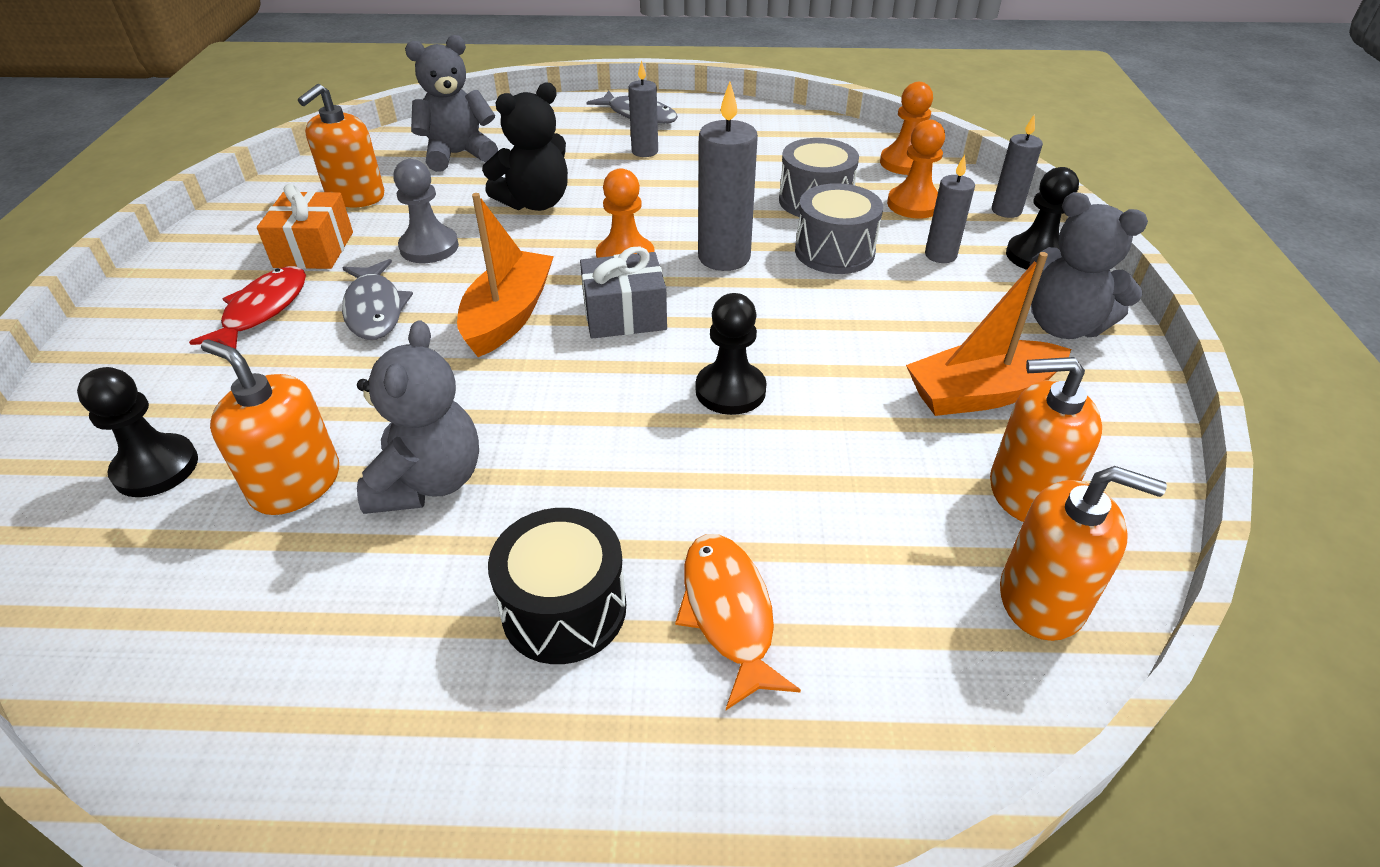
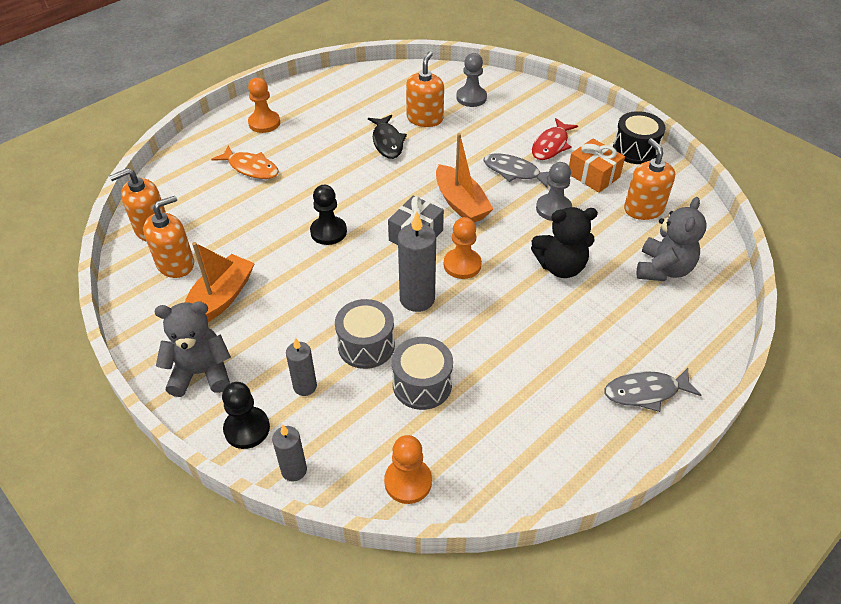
camera: 135 degrees right, 5 degrees up
black pawn [77,367,198,497] -> grey pawn [456,53,487,107]
red fish [189,266,306,349] -> red fish turned 60 degrees clockwise [532,118,578,160]
orange soap dispenser [201,339,339,515] -> orange soap dispenser turned 60 degrees counterclockwise [406,52,444,127]
grey teddy bear [357,320,479,514] -> black fish [368,115,407,159]
black teddy bear [482,82,568,211] -> black teddy bear turned 105 degrees counterclockwise [531,207,598,278]
black drum [488,508,626,664] -> black drum moved to [613,111,665,164]
grey candle [628,60,658,157] -> none
orange pawn [887,120,945,219] -> orange pawn moved to [248,78,280,133]

